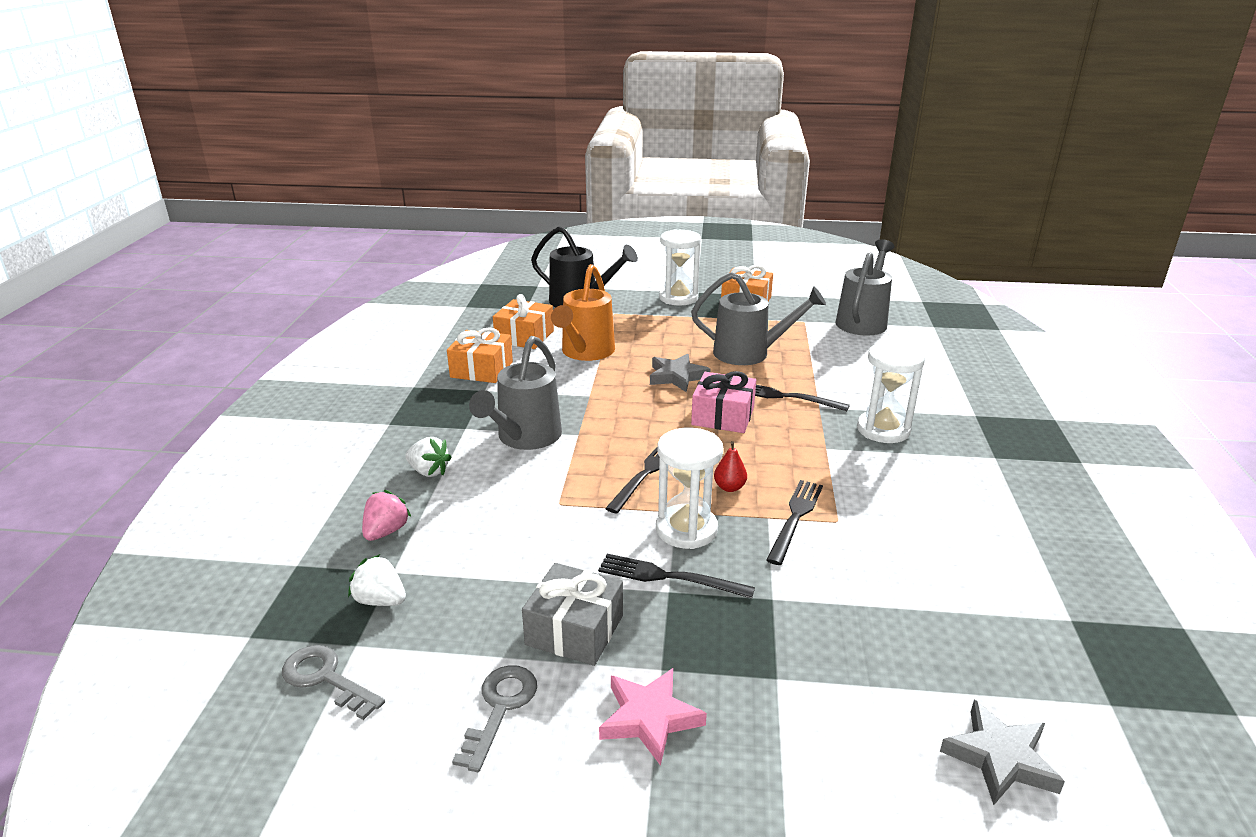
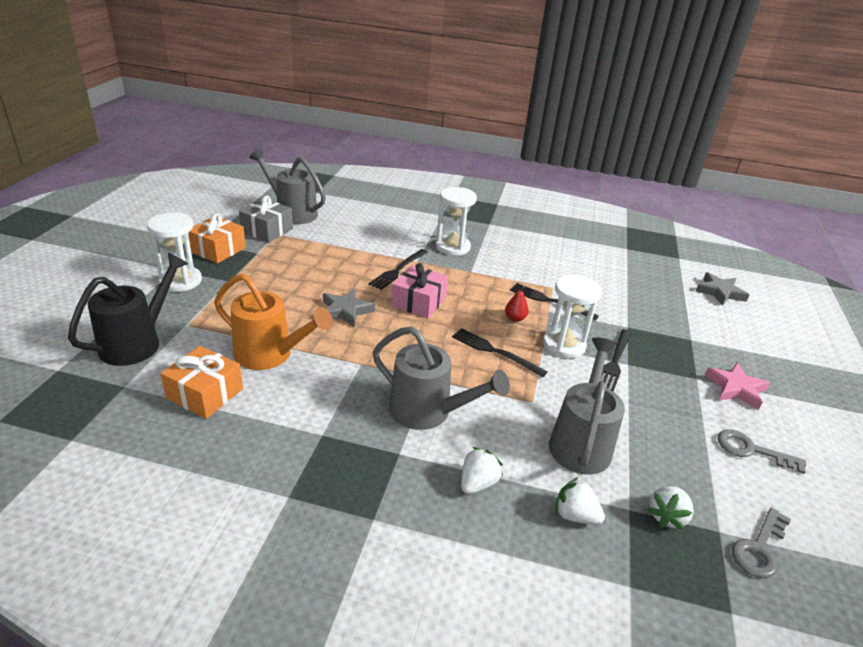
camera: 85 degrees left, 5 degrees up
pink strawberry [362,490,411,541] -> white strawberry [555,477,605,524]
orange gift [447,327,513,383] -> none
grey gift [522,563,623,666] -> grey gift moved to [239,196,293,243]
grey watering can [691,272,826,365] -> grey watering can moved to [549,338,625,475]

